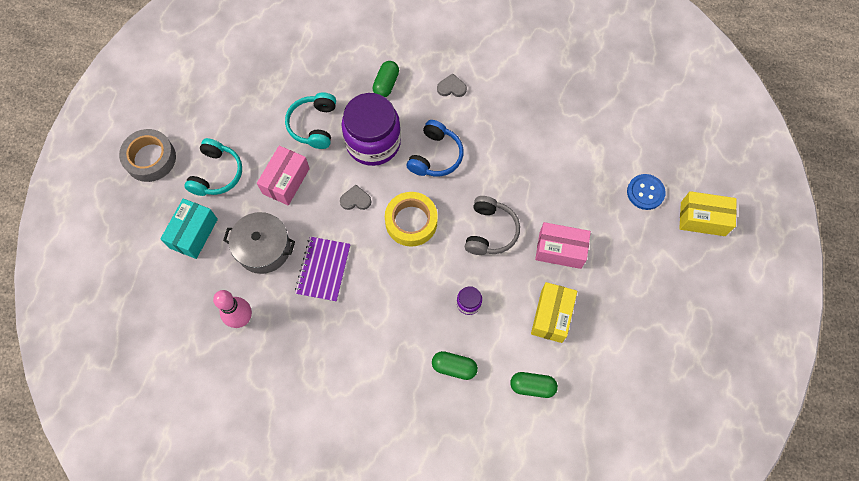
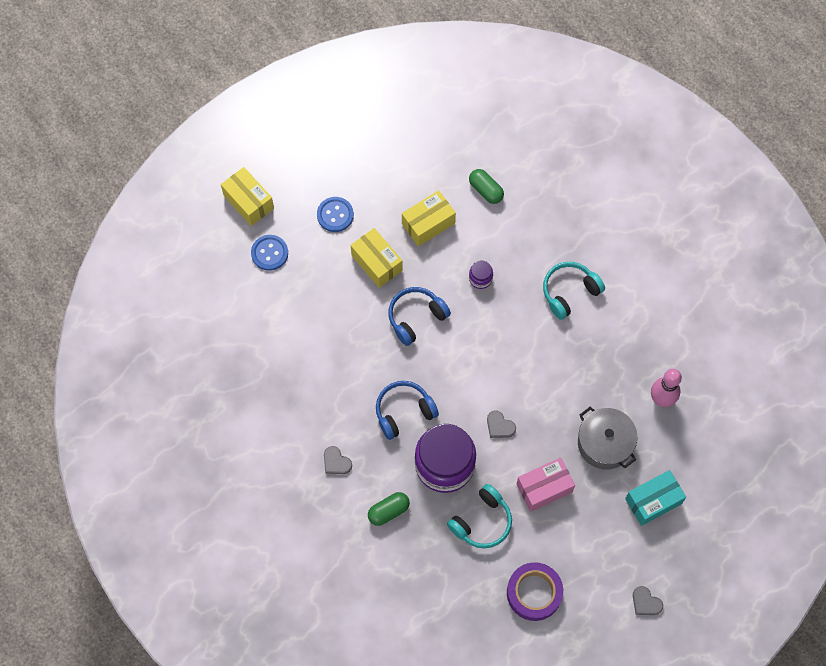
camera: 140 degrees left, 0 degrees up
grey tape [119,129,176,182] -> grey heart [633,586,663,615]
turquoise headphones [184,138,242,196] -> turquoise headphones moved to [543,262,605,320]
purple notebook [295,237,351,302] -> none
yellow tape [385,192,438,247] -> none
green capsule [432,351,478,380] -> none
grey headphones [465,196,520,255] -> blue headphones [388,287,451,346]
pink box [535,222,591,269] -> yellow box [351,228,403,288]
none -> blue button [317,197,354,232]
none -> purple tape [507,562,563,621]

